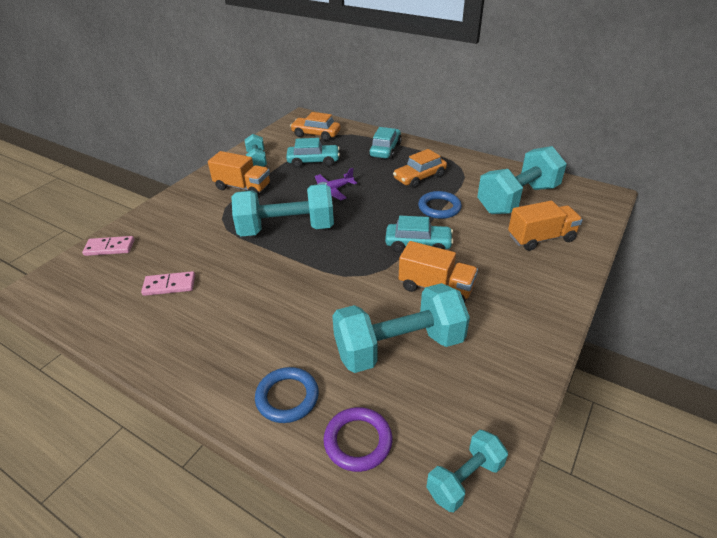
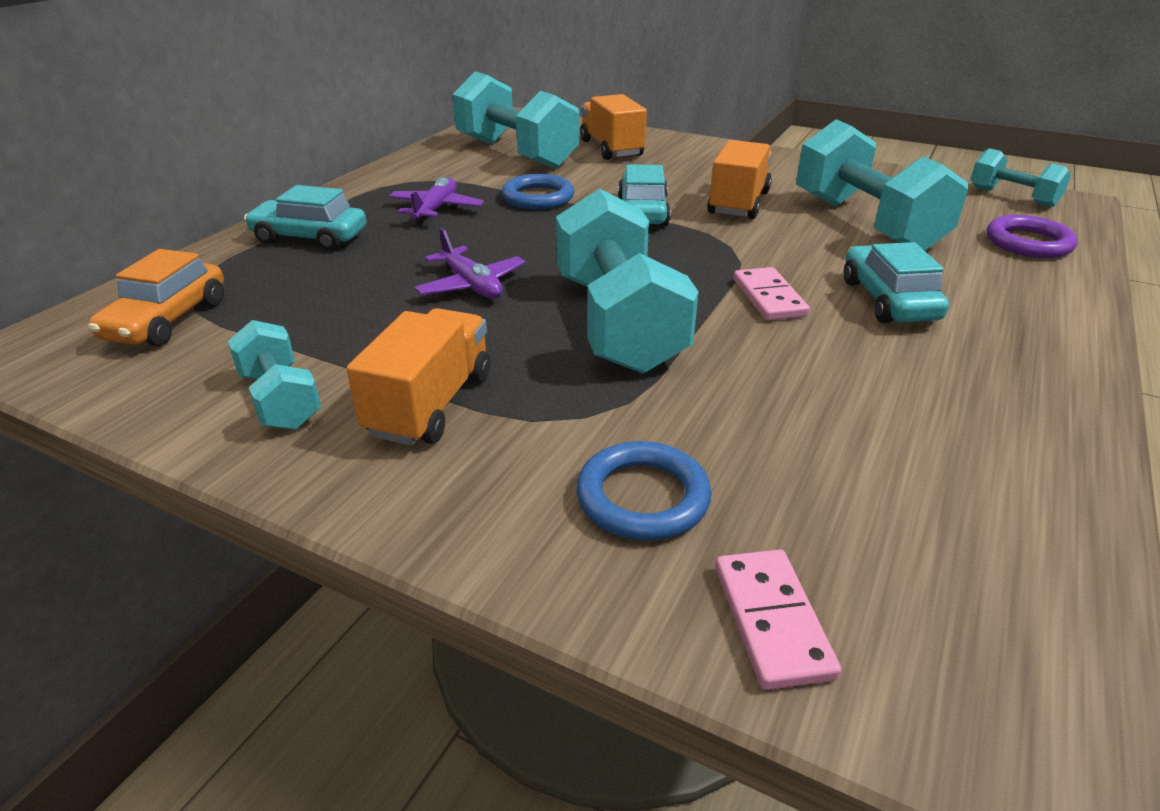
camera: 95 degrees left, 5 degrees down
pink domino [141,271,195,296] -> pink domino moved to [734,267,810,321]
turquoise dumbbell [245,134,267,167] -> turquoise dumbbell turned 75 degrees clockwise [228,320,321,430]
blue ring [255,367,319,423] -> blue ring moved to [576,441,712,540]
turquoise car [286,138,340,168] -> turquoise car moved to [844,242,949,323]
orange car [393,149,447,188] -> purple plane [389,177,484,225]

